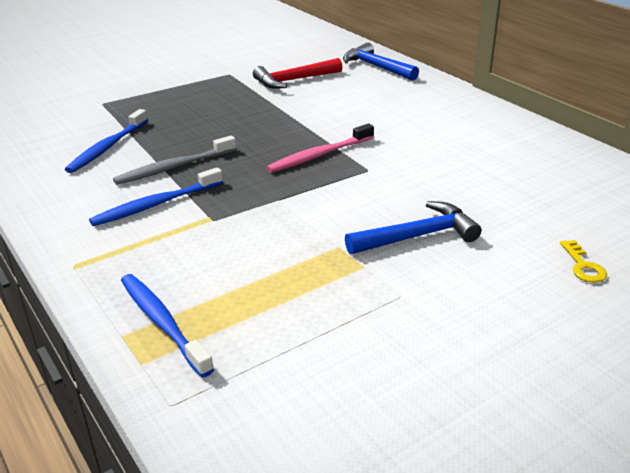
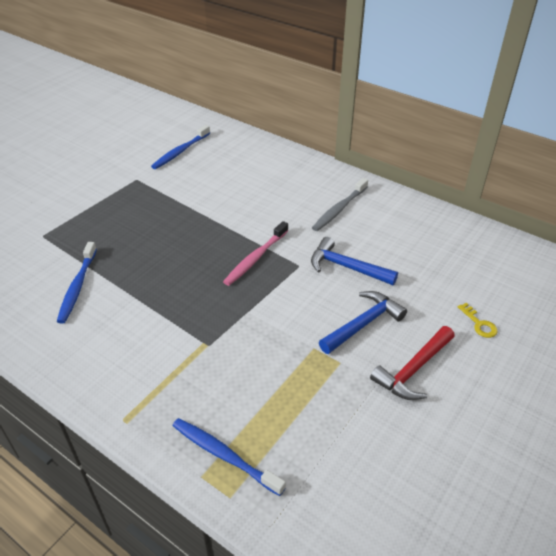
camera: 20 degrees left, 10 degrees up
blue toothbrush [89,167,223,226] -> blue toothbrush moved to [151,125,210,169]
grey toothbrush [113,135,236,185] -> grey toothbrush moved to [312,178,368,231]
red hammer [253,58,342,89] -> red hammer moved to [370,326,455,400]
blue hammer [343,43,419,81] -> blue hammer moved to [311,237,398,285]

